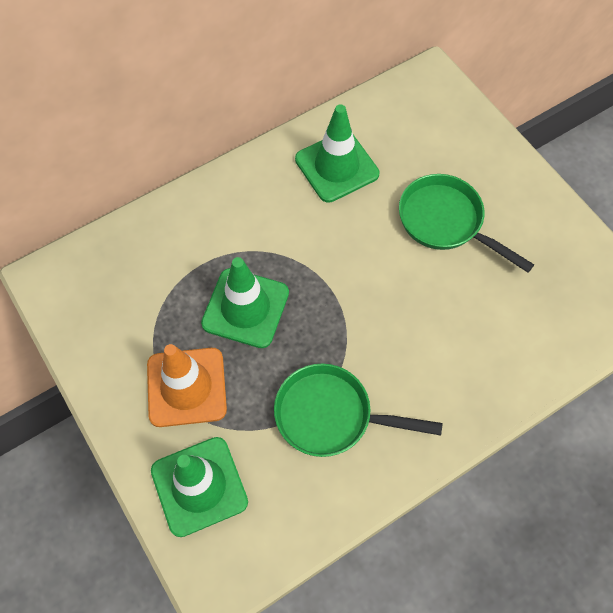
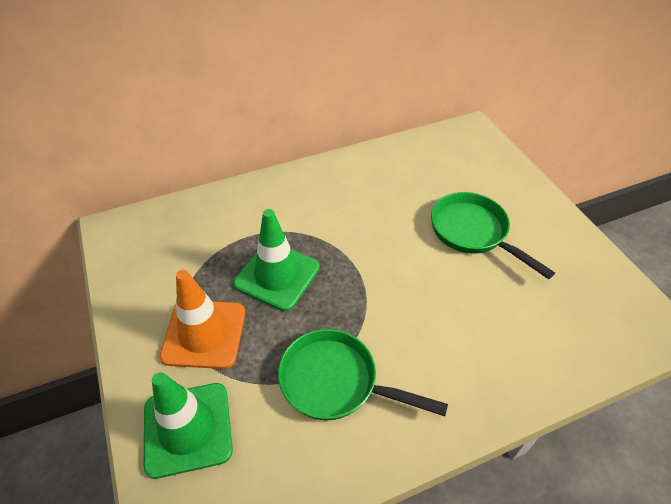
camera: 10 degrees right, 15 degrees down
green traffic cone [295,104,379,203] -> none

